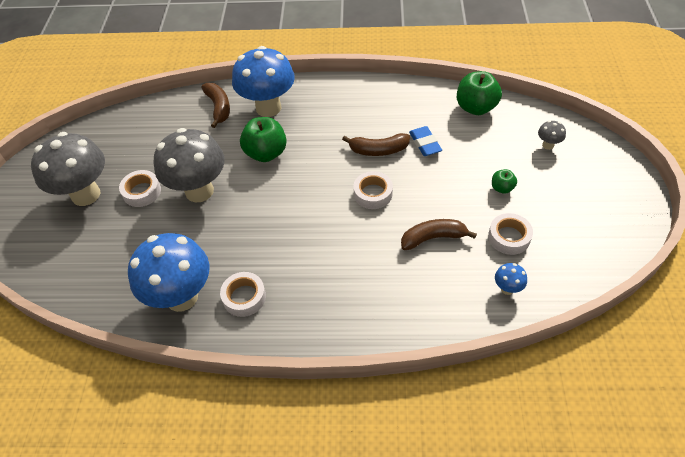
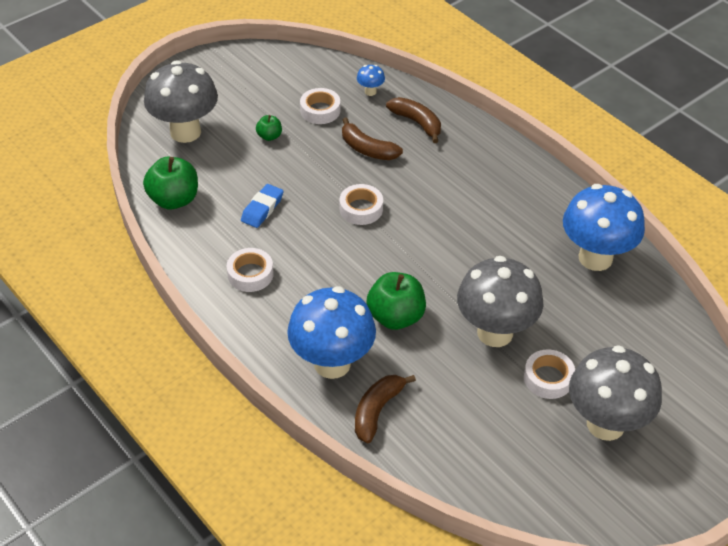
camera: 135 degrees left, 5 degrees down
white tape [220,272,266,317] -> white tape moved to [227,248,274,292]
brown banana [342,133,410,156] -> brown banana moved to [386,97,441,143]
grey mushroom [538,120,566,150] -> grey mushroom [144,60,218,143], size x2.45

